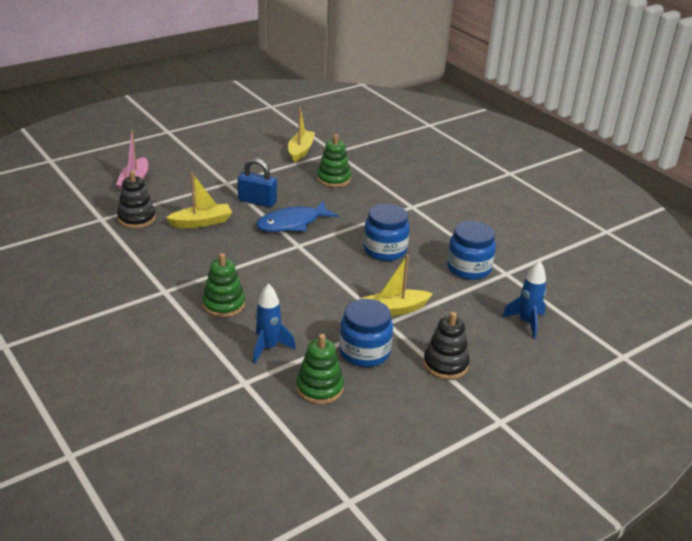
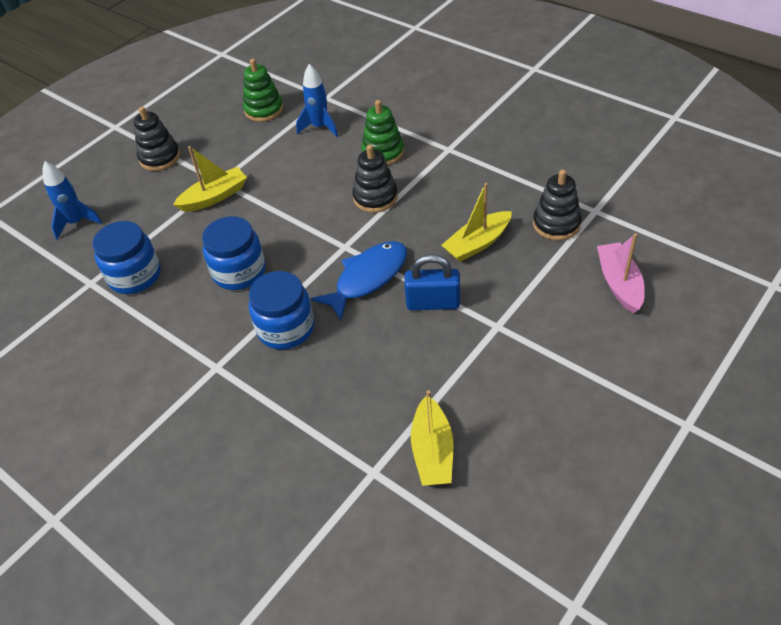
camera: 170 degrees right, 15 degrees up
green stacking toy [317,134,351,187] -> none
blue jar [339,299,393,367] -> blue jar moved to [249,271,314,350]
none -> black stacking toy [352,145,398,213]

